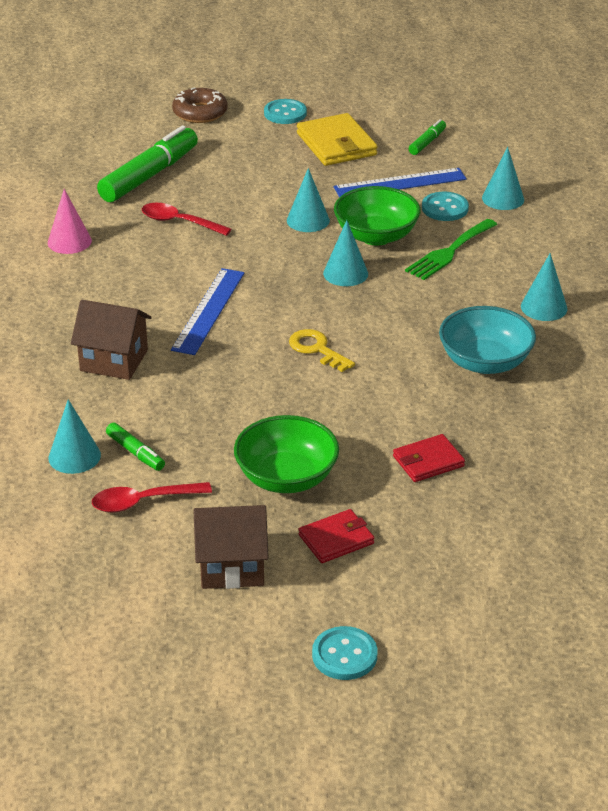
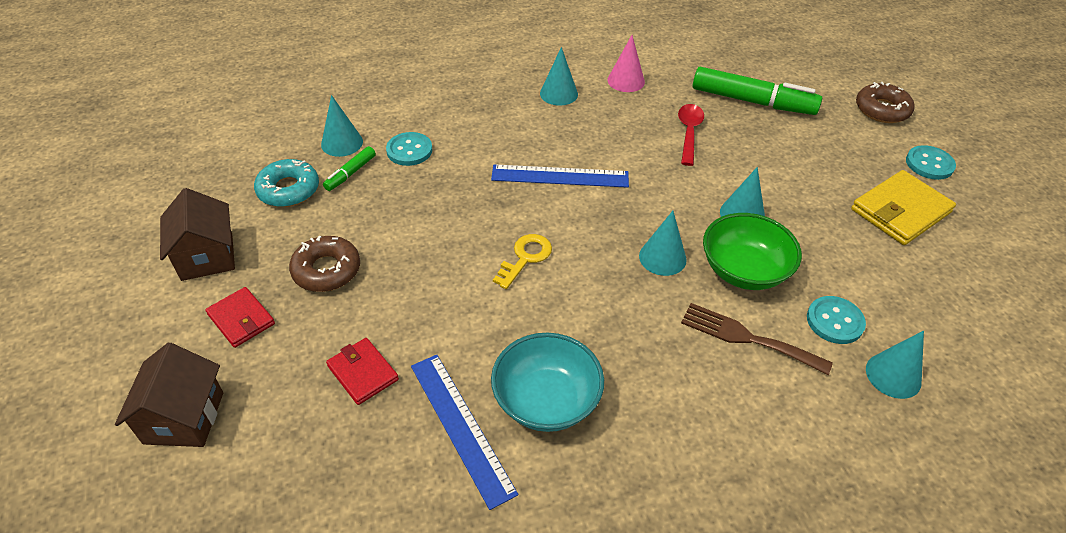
camera: 75 degrees right, 10 degrees up
brown house [71,300,152,380] -> brown house moved to [115,343,223,447]
red spoon [92,482,212,513] -> turquoise donut [254,159,319,207]
green bowl [234,415,339,493] -> brown donut [289,236,360,292]
turquoise button [312,626,378,680] -> turquoise button moved to [386,132,432,166]
blue ruler [334,168,467,197] -> blue ruler moved to [411,355,518,510]
green fork [405,219,497,280] -> brown fork [681,303,833,375]
green marker [408,119,446,155] -> none
turquoise cone [521,253,568,321] -> turquoise cone moved to [540,47,578,106]

